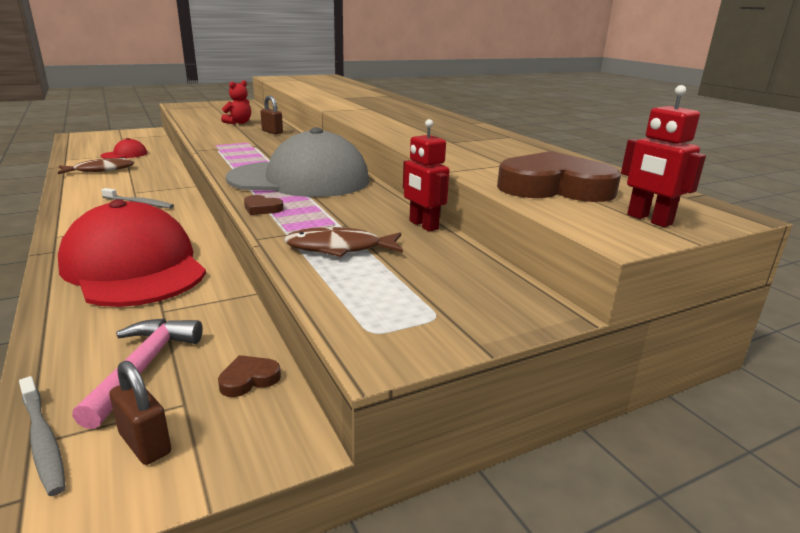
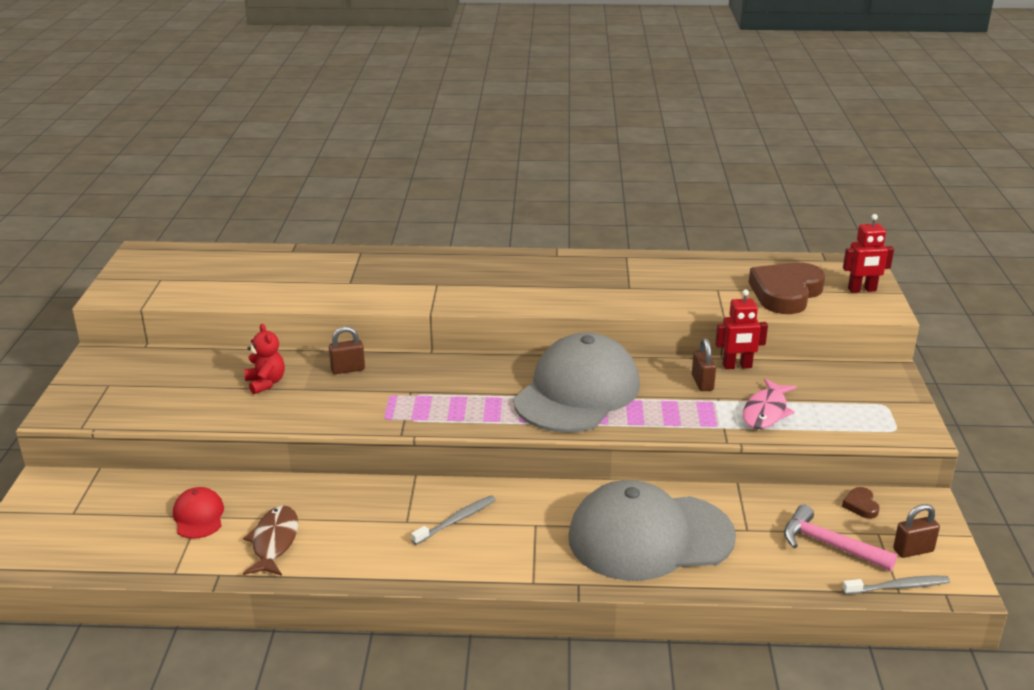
camera: 60 degrees left, 5 degrees up
red cap [58,199,206,307] -> grey cap [568,480,736,581]
brown heart [244,195,283,215] -> none
brown fish [284,227,403,257] -> pink fish [743,378,797,429]
none -> brown padlock [692,338,716,391]

